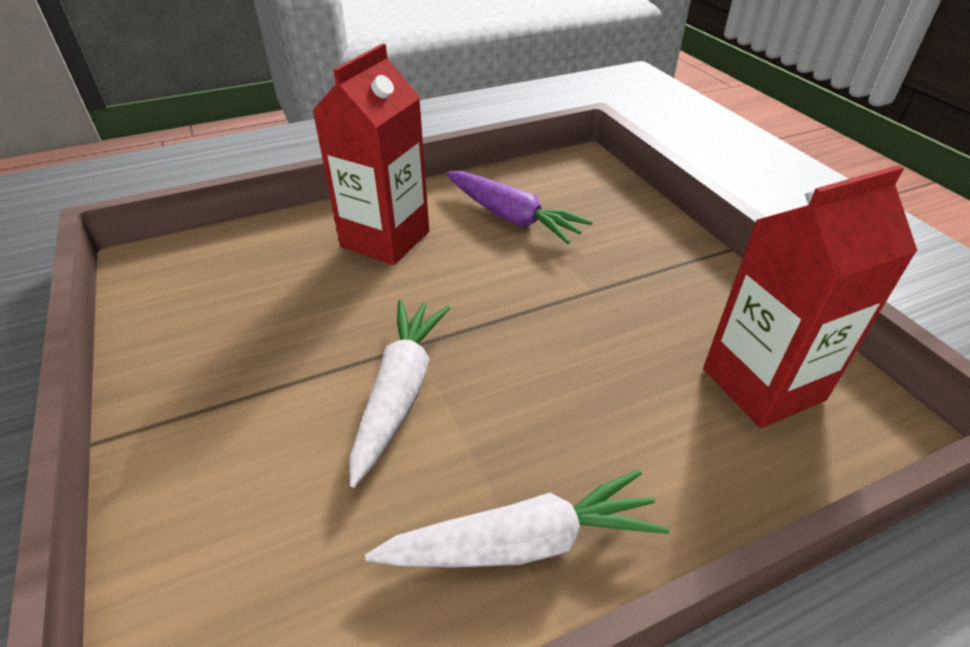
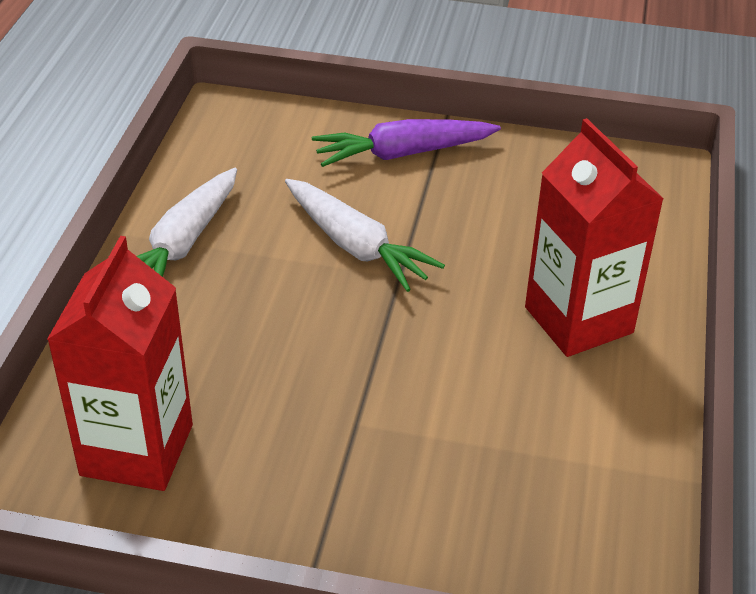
camera: 125 degrees right, 0 degrees up
purple carrot [446,171,593,244] -> purple carrot moved to [312,119,501,167]

